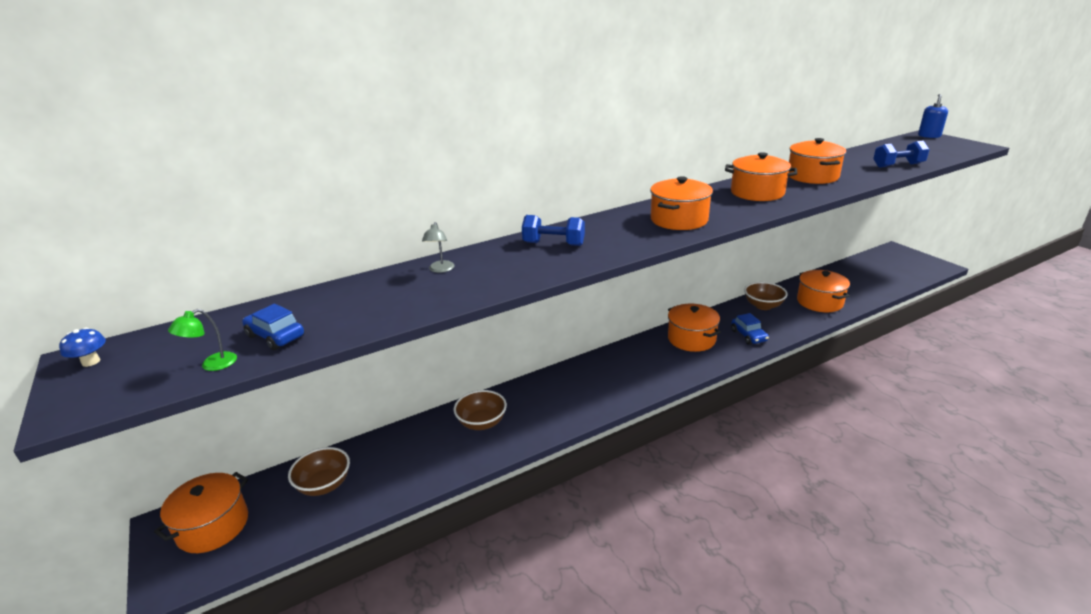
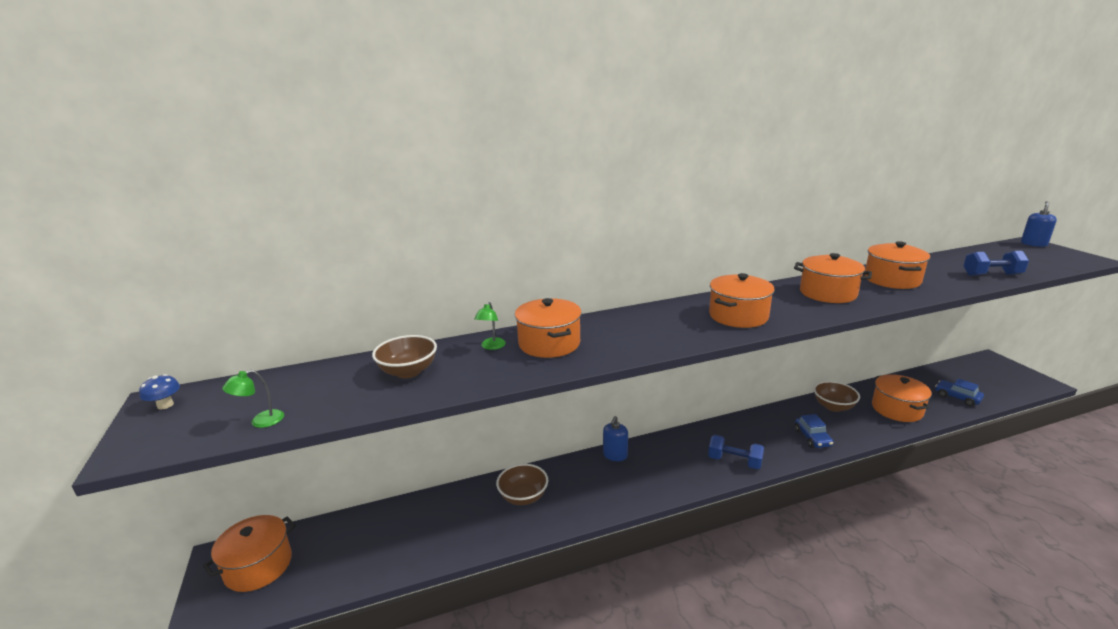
camera: 10 degrees right, 5 degrees down
blue car [242,304,305,350] -> blue car moved to [935,379,984,406]
brown bowl [288,447,350,496] -> brown bowl moved to [372,335,437,378]
grey lamp [422,222,454,273] -> green lamp [474,302,506,350]
blue dumbbell [522,215,585,246] -> blue dumbbell moved to [708,435,764,469]
orange pot [668,303,721,352] -> orange pot moved to [515,298,582,358]
none -> blue soap dispenser [603,416,628,461]

